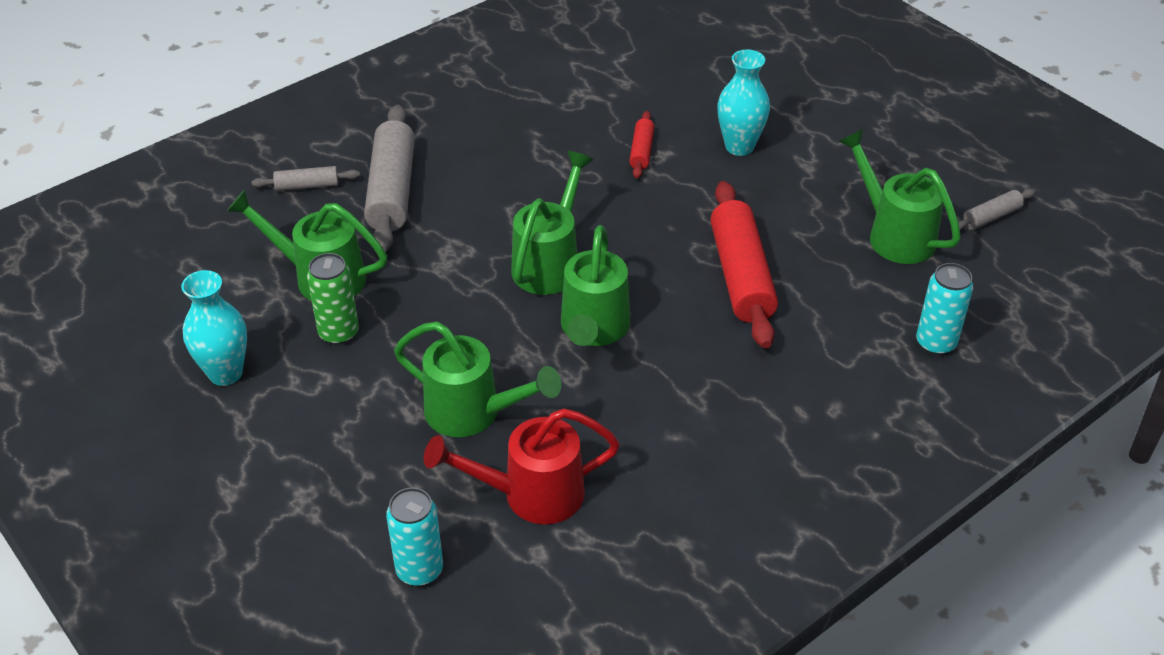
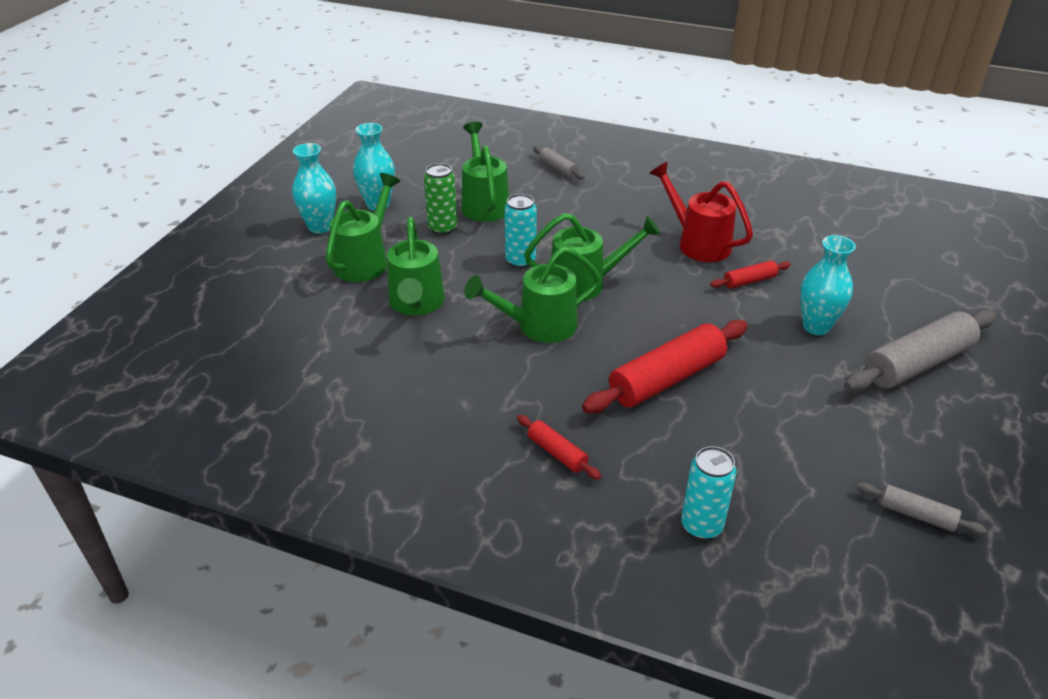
camera: 60 degrees right, 5 degrees down
grey rolling pin [364,105,415,252] -> grey rolling pin moved to [844,310,996,392]
turquoise can [386,488,443,587] -> turquoise can moved to [504,194,537,268]
red watering can [424,408,620,524] -> red watering can moved to [650,162,753,262]
green watering can [838,129,961,264] -> green watering can moved to [326,173,400,282]
none -> turquoise vase [292,143,336,234]
none -> red rolling pin [517,415,601,480]

